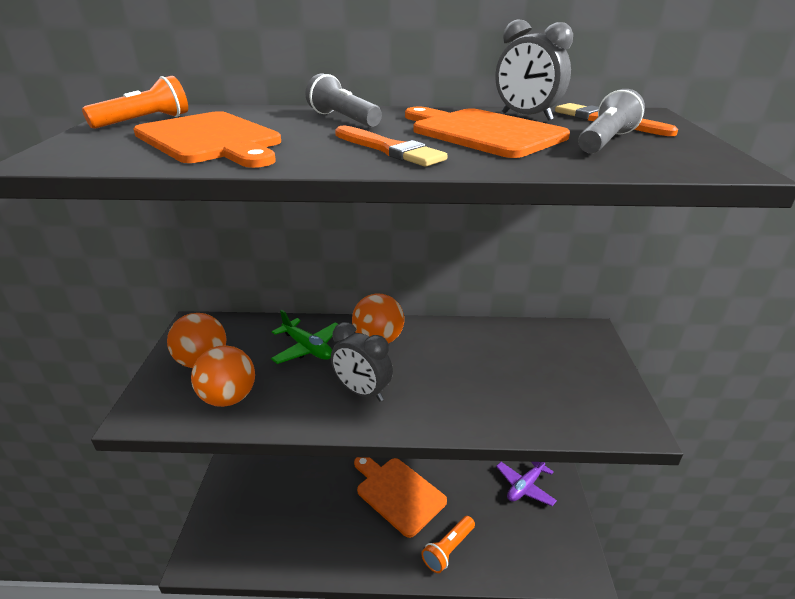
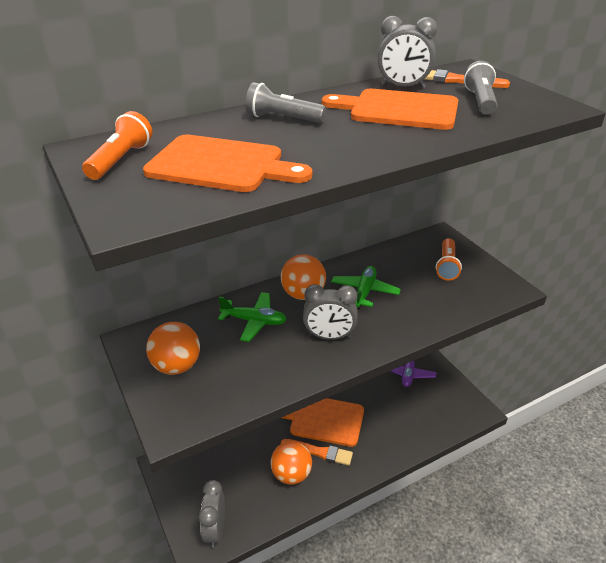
camera: 30 degrees left, 5 degrees up
orange ball [191,345,255,407] -> orange ball moved to [271,441,312,485]
orange brush [335,126,447,167] -> orange brush moved to [281,439,353,466]
orange flashlight [421,516,475,573] -> orange flashlight moved to [436,238,462,281]
none -> grey clock [199,480,225,548]
none -> green plane [331,266,401,310]

